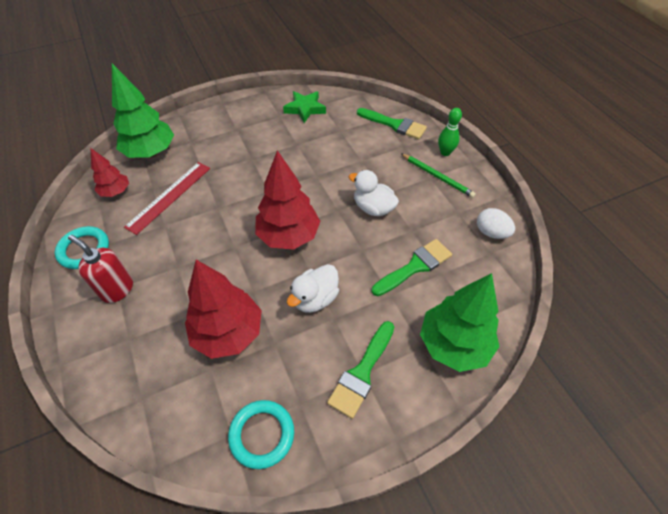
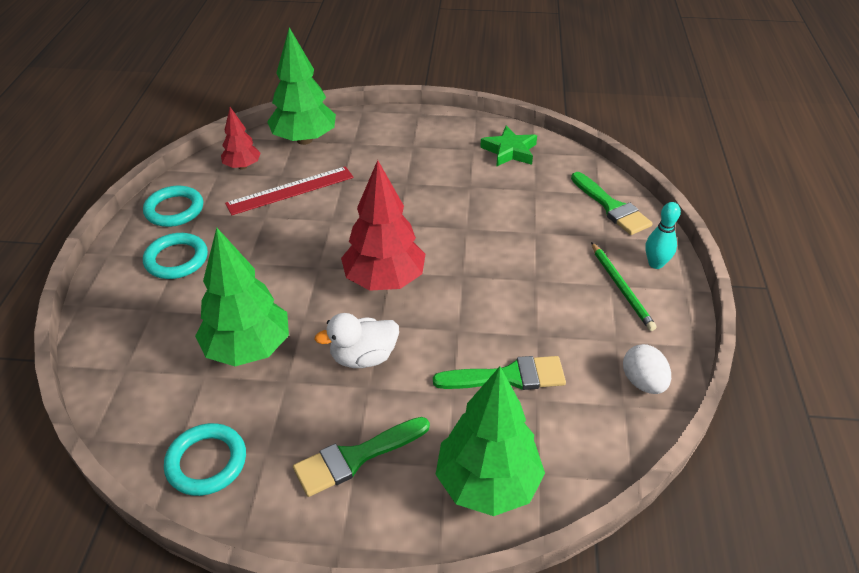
camera: 30 degrees right, 10 degrees down
red soap dispenser [68,235,133,303] -> turquoise ring [143,233,208,279]
red tree [185,260,262,359] -> green tree [195,228,289,366]
white duck [349,170,399,216] -> none
green bowling pin [438,108,462,156] -> turquoise bowling pin [645,202,681,269]

